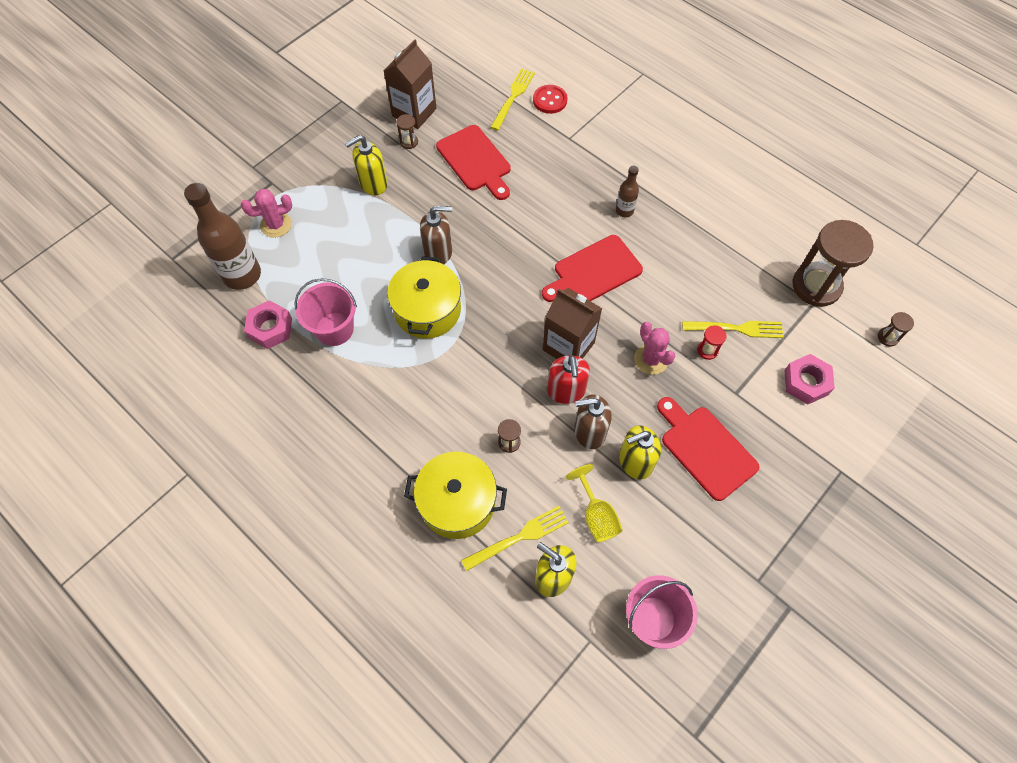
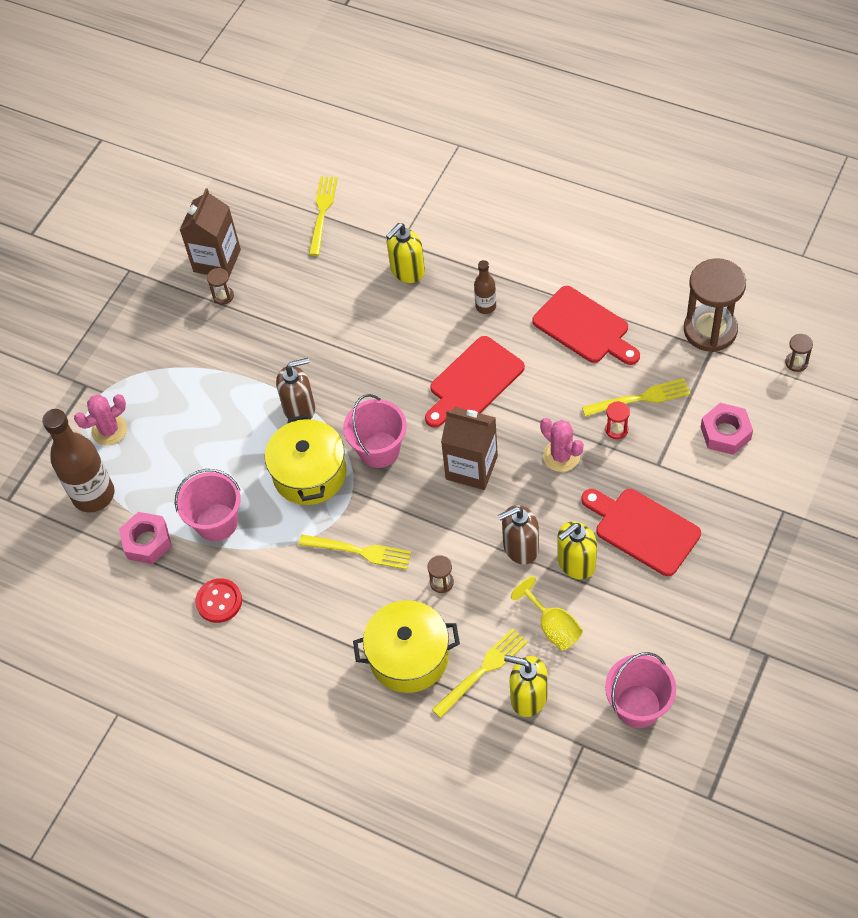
camera: 10 degrees left, 5 degrees down
yellow soap dispenser [345,135,388,195] -> yellow soap dispenser moved to [386,223,425,283]
red cutting board [436,125,511,200] -> red cutting board moved to [532,286,640,365]
red button [533,85,567,114] -> red button moved to [195,578,242,623]
red soap dispenser [547,355,590,404] -> none
none -> yellow fork [299,535,411,570]
none -> pink bucket [343,394,407,468]

